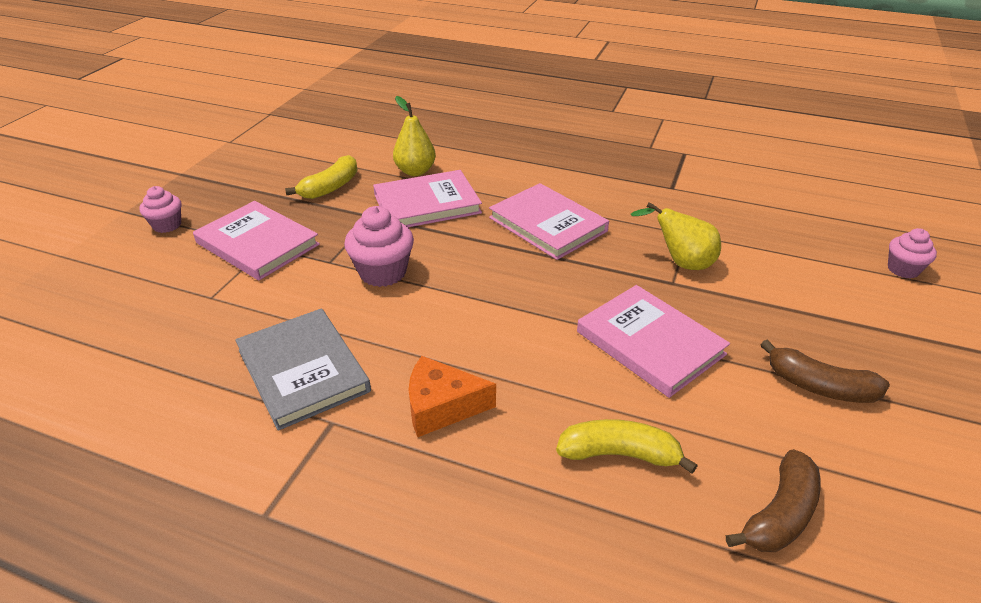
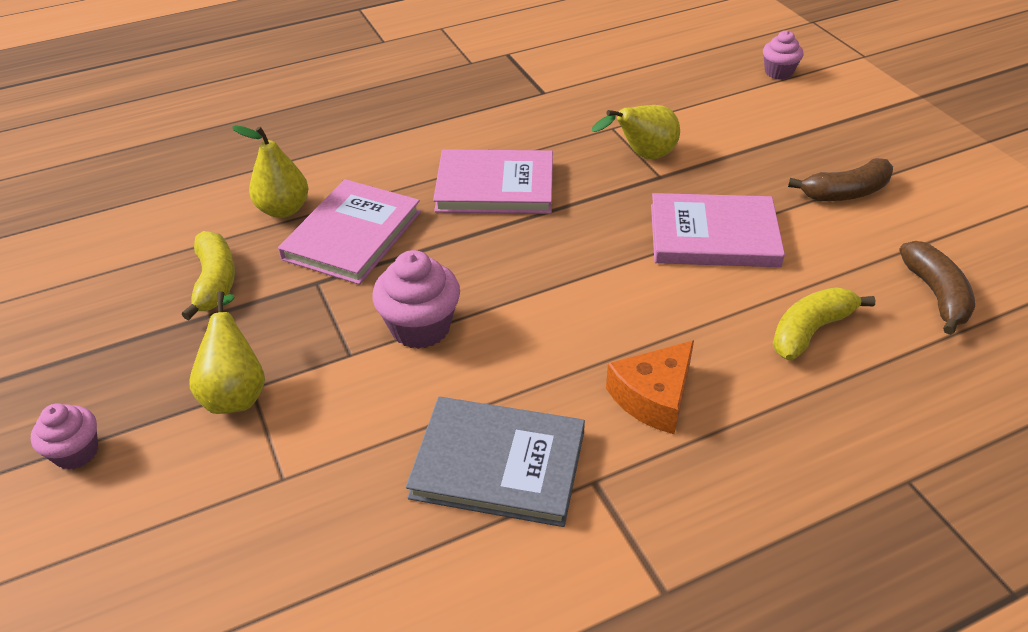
camera: 45 degrees left, 5 degrees up
pink book [193,201,320,280] -> yellow pear [189,291,265,414]

